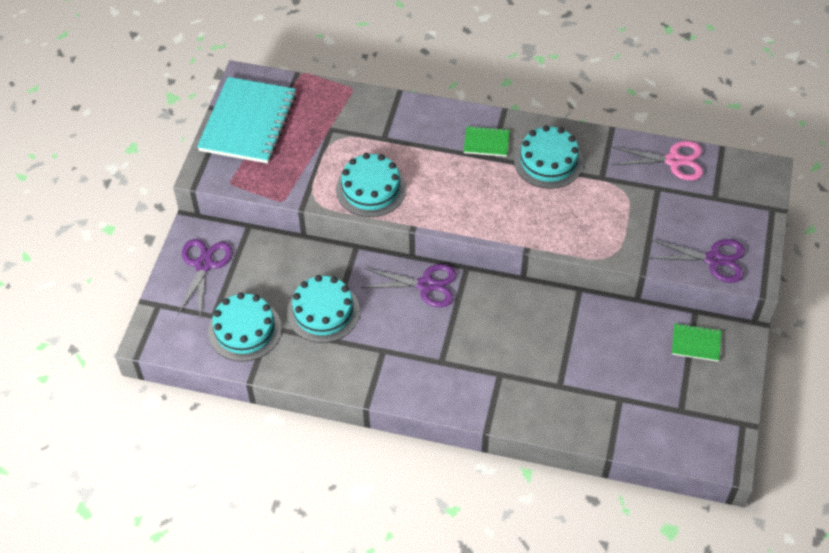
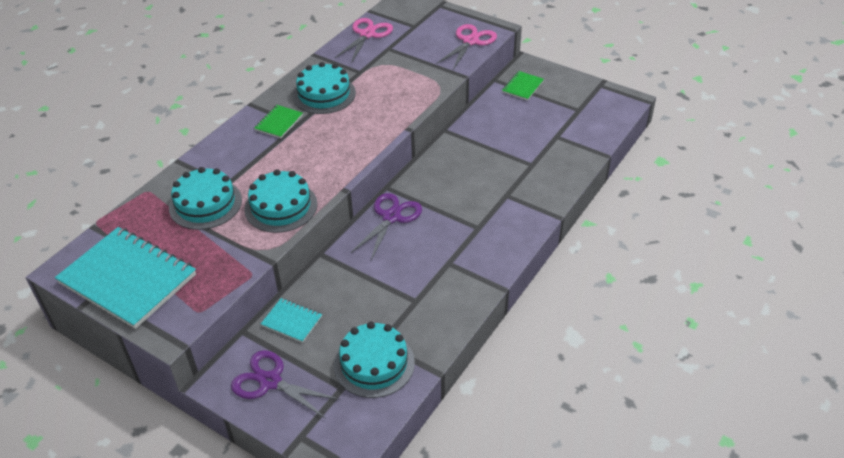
camera: 70 degrees left, 10 degrees down
turquoise cake [287,275,360,343] -> turquoise cake moved to [169,167,242,230]
purple scissors [647,239,745,283] -> pink scissors [436,24,497,70]
none -> turquoise notebook [261,298,322,343]

